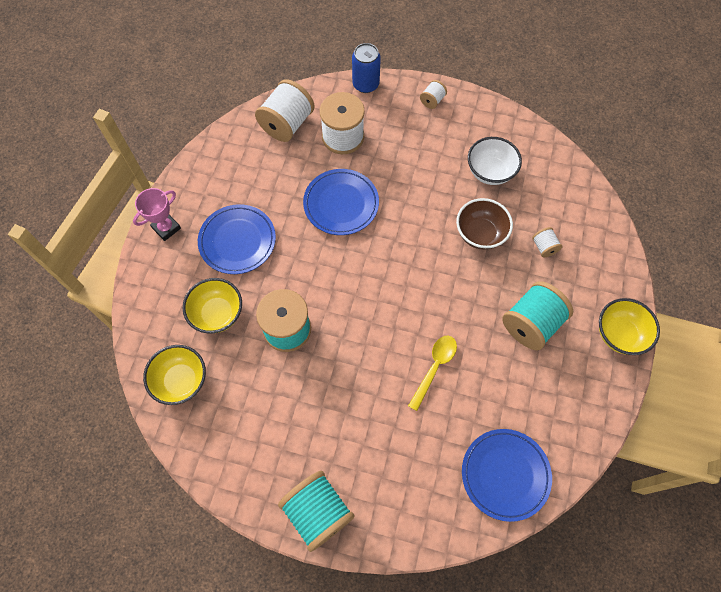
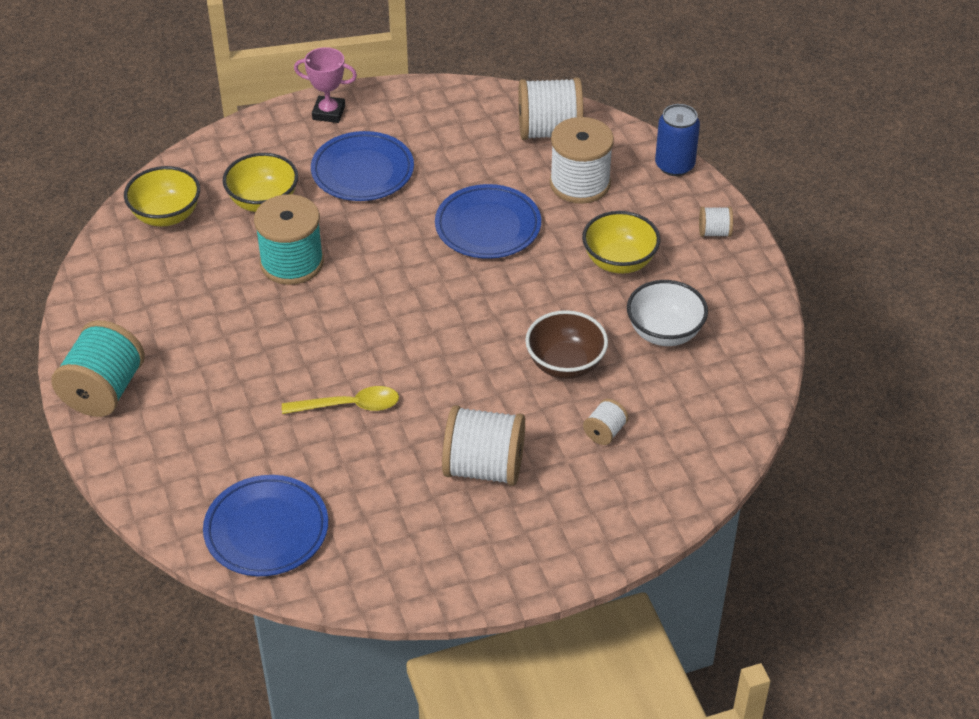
camera: 55 degrees right, 20 degrees down
turquoise spool [502,281,573,351] -> white spool [442,405,525,486]
yellow bowl [599,298,660,355] -> yellow bowl moved to [582,211,660,274]

